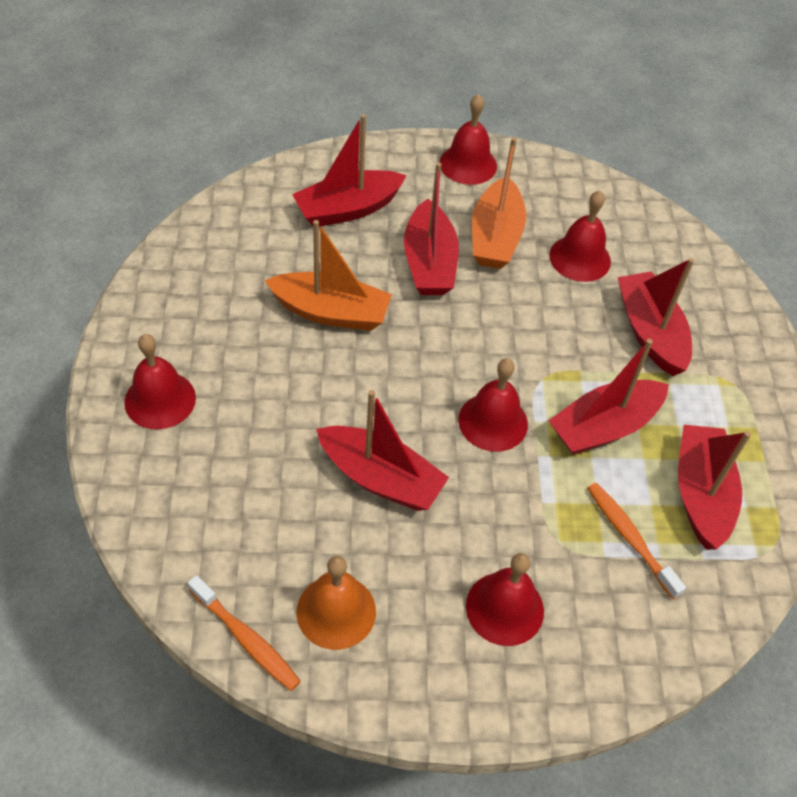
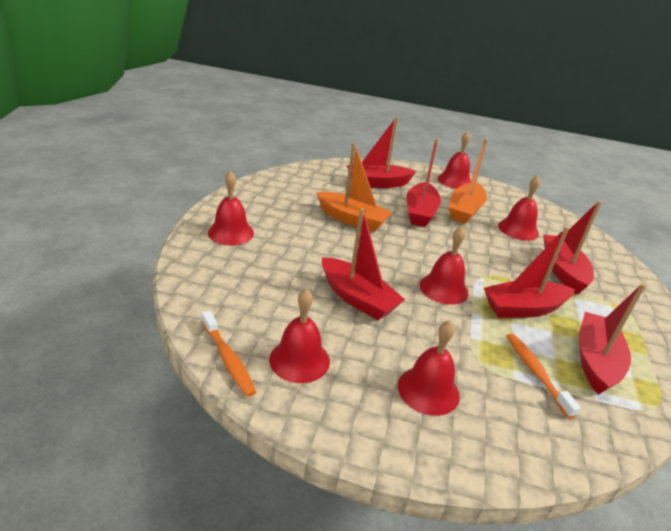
camera: 15 degrees right, 20 degrees down
orange bell [296,556,376,650] -> red bell [269,289,330,383]

